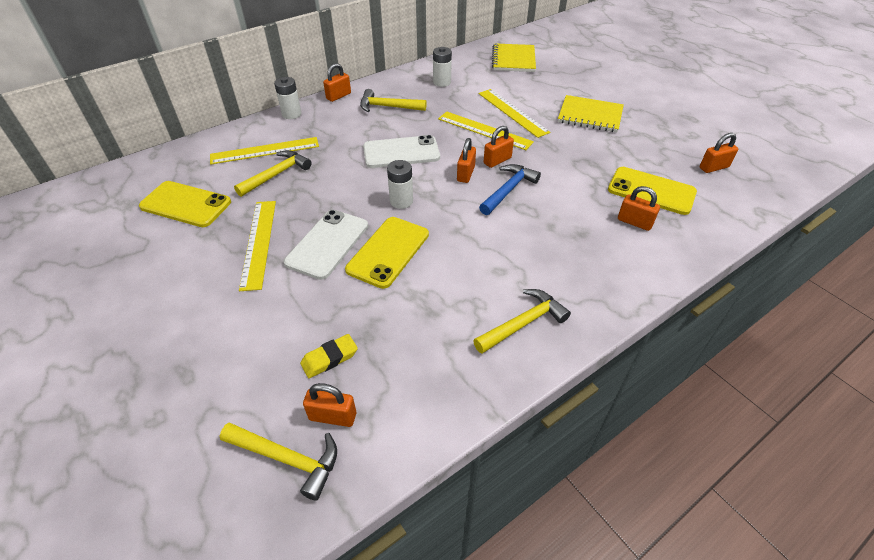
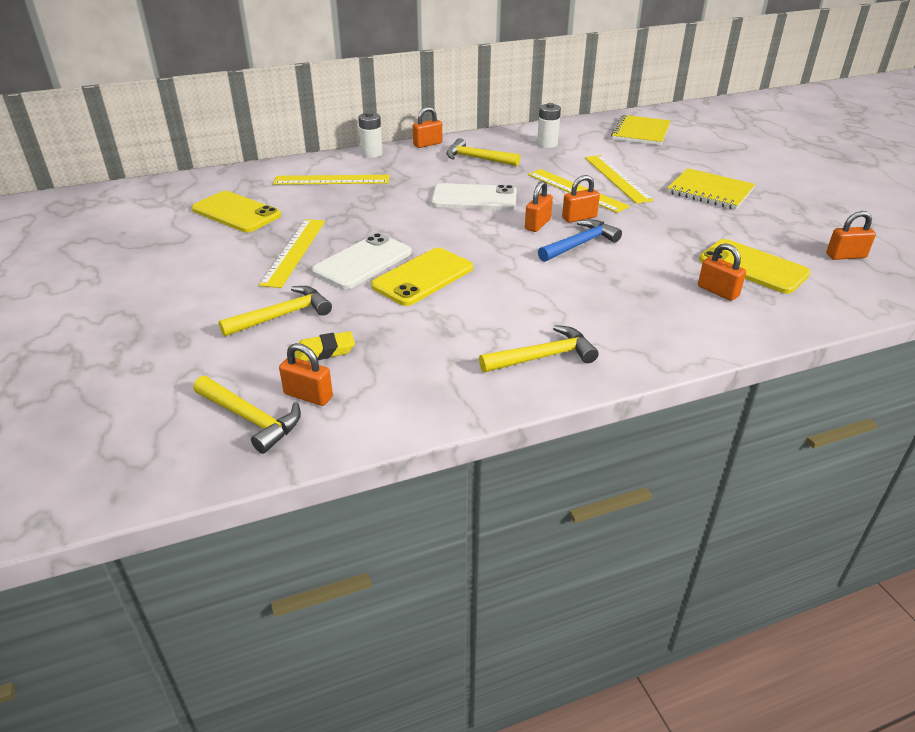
camera: 15 degrees right, 10 degrees down
yellow hammer [234,150,312,197] -> yellow hammer moved to [218,286,332,337]
white battery [387,160,413,209] -> none

